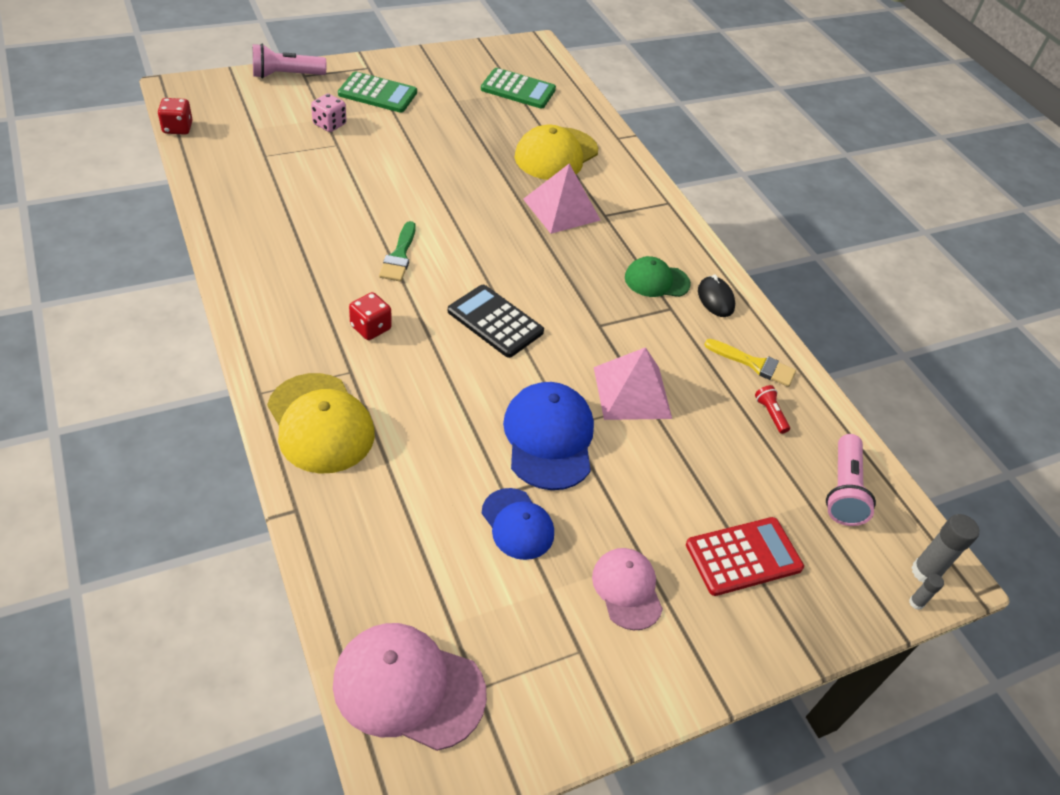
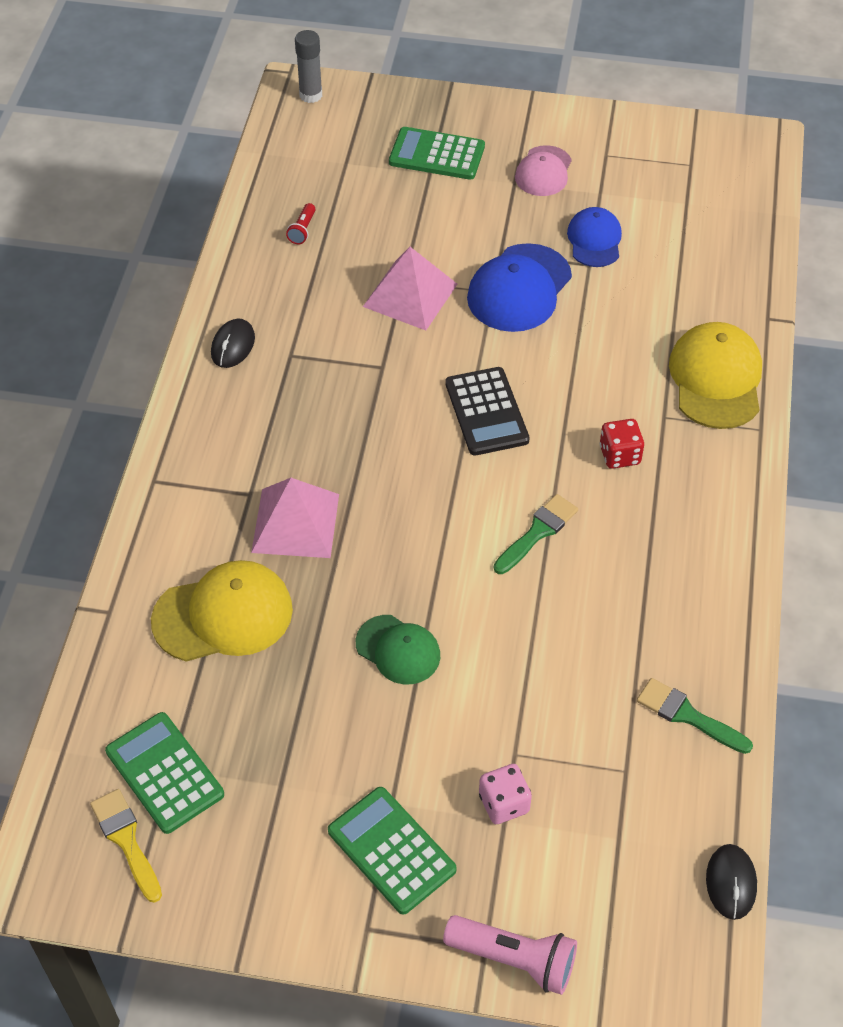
camera: 140 degrees left, 5 degrees up
red dice [158,98,193,135] -> black mouse [706,844,757,920]
pink cap [333,623,487,751] -> none
green cap [625,256,691,297] -> green cap moved to [356,615,440,685]
red calculator [686,517,804,596] -> green calculator [389,127,485,180]
yellow brush [704,339,796,387] -> yellow brush moved to [90,789,162,903]
pink flashlight [826,434,876,526] -> none
grey glue stick [909,574,944,610] -> none
none -> green brush [637,678,753,754]

